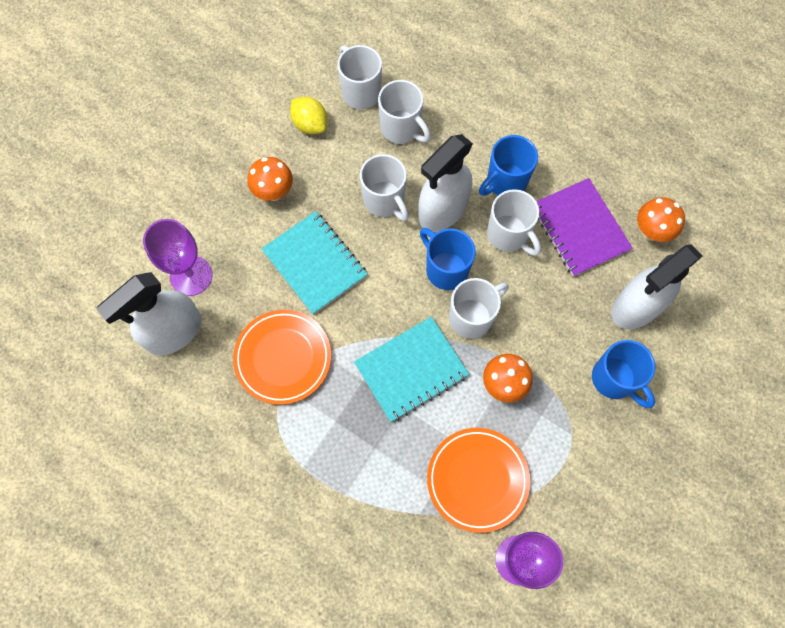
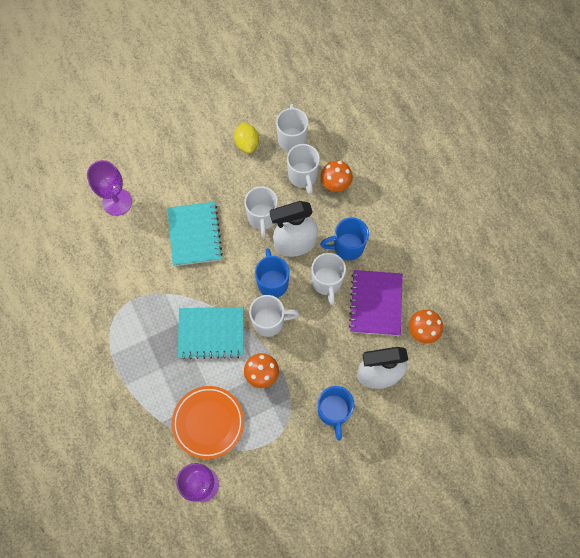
camera: 30 degrees right, 0 degrees up
white spray bottle [96,272,202,356] -> none
orange plate [233,310,331,405] -> none
orange mushroom [247,157,293,201] -> orange mushroom moved to [320,161,353,192]

